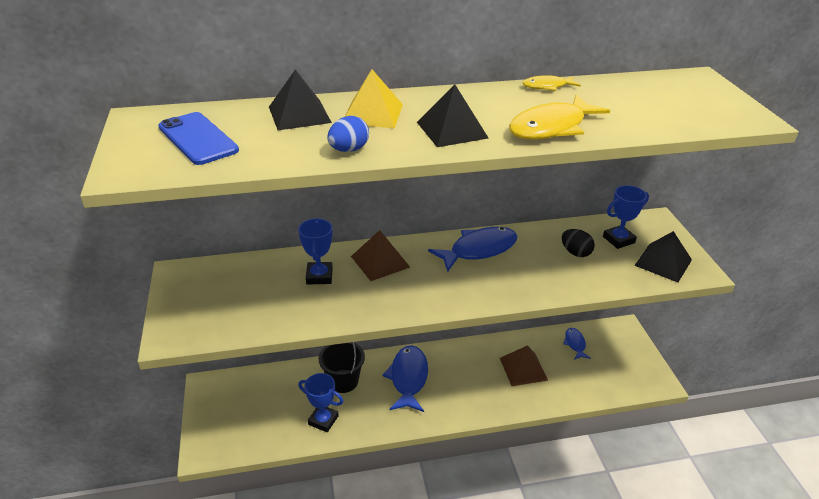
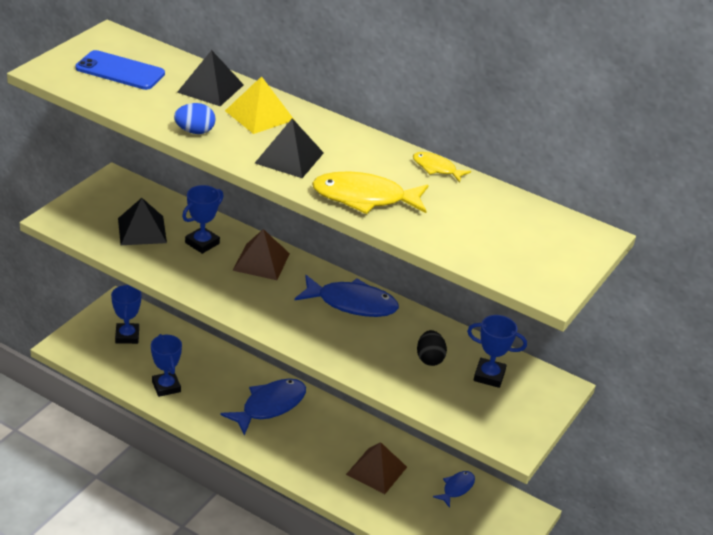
camera: 40 degrees right, 0 degrees up
blue phone [158,112,239,165] -> blue phone turned 75 degrees counterclockwise [75,50,165,90]
black bucket [318,342,365,393] -> none
black pyramid [634,231,692,282] -> black pyramid moved to [118,198,167,245]
none -> blue trophy [111,284,141,344]

